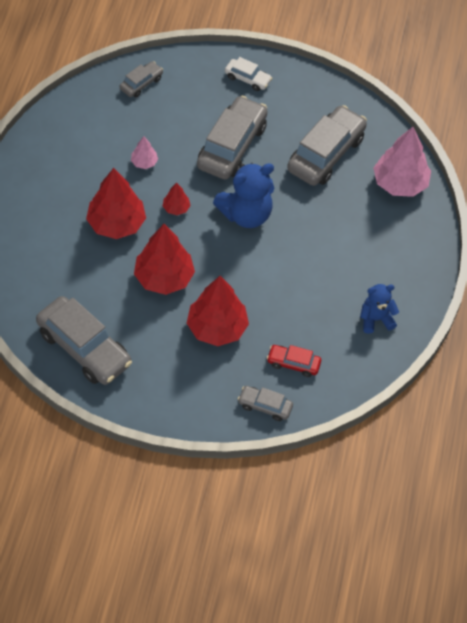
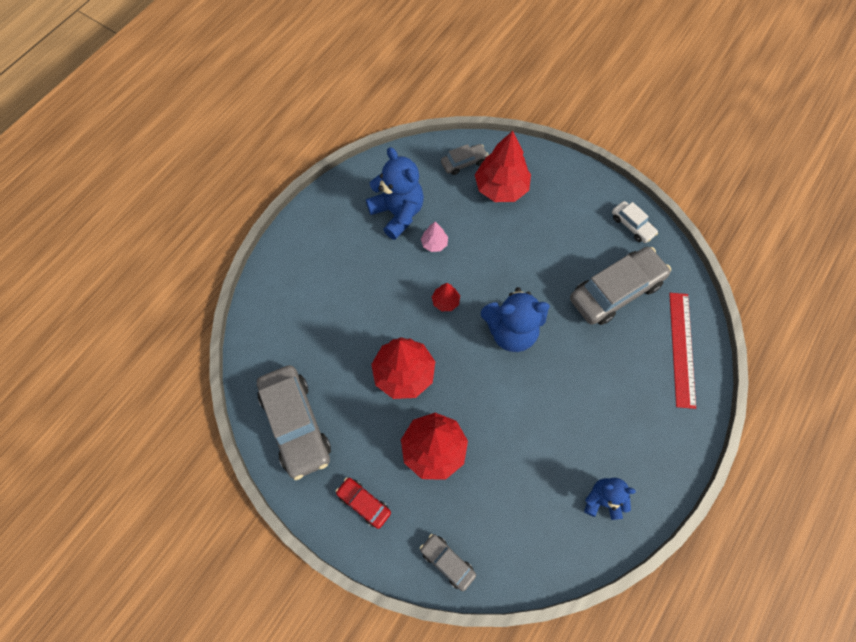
camera: 25 degrees right, 10 degrees up
red tree [86,168,146,239] -> red tree moved to [475,131,531,202]
grey car [197,96,268,180] -> none
white car [225,57,272,91] -> white car moved to [612,201,658,243]
red car [267,345,321,377] -> red car moved to [335,477,391,529]
pink tree [373,127,431,197] -> red ruler [669,293,696,409]
none -> blue teddy bear [366,147,424,240]

